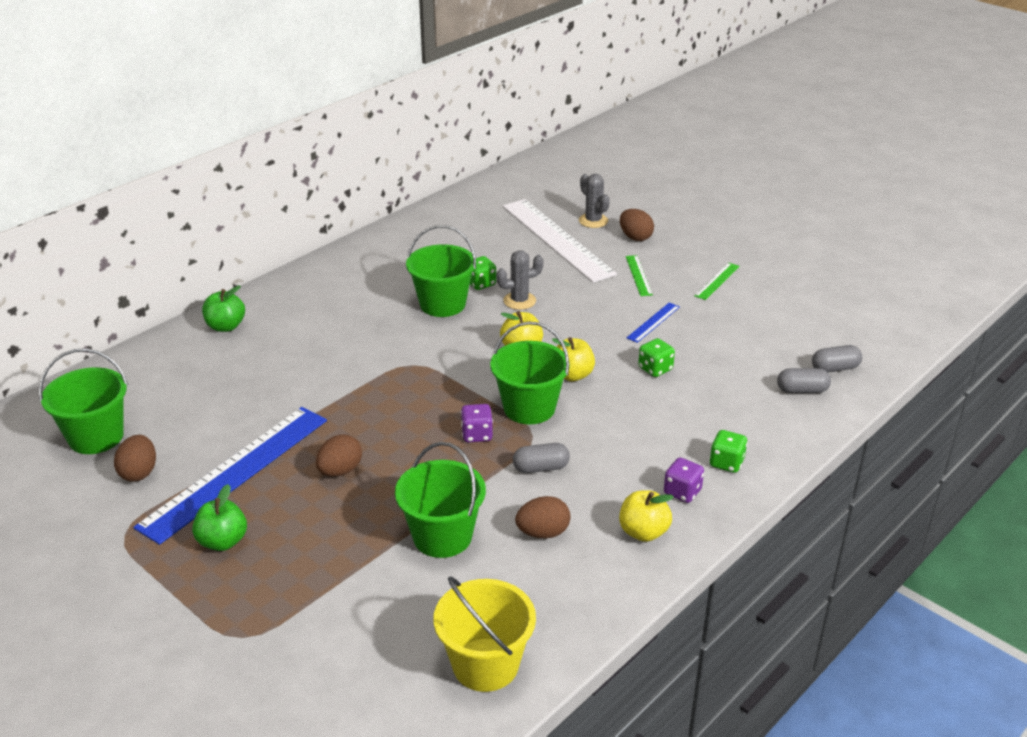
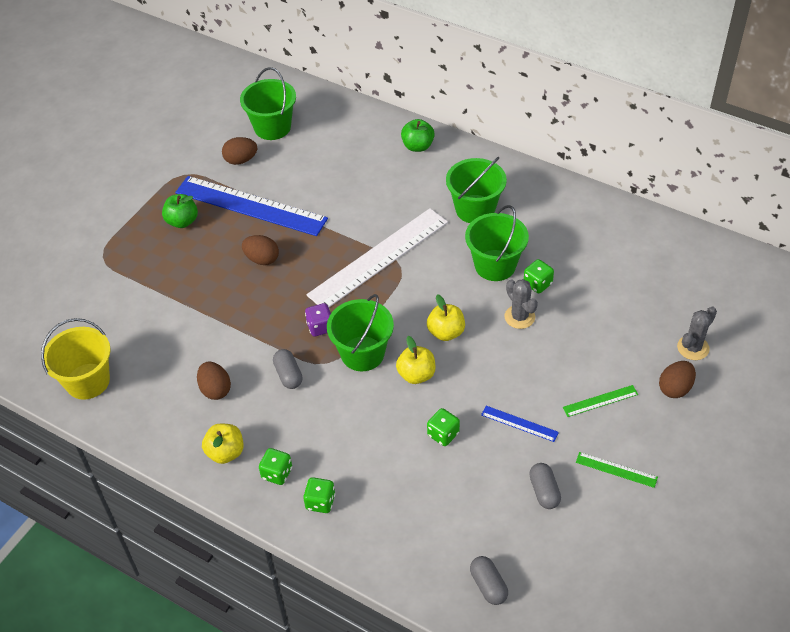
camera: 80 degrees right, 15 degrees up
green bucket [395,442,486,558] -> green bucket moved to [446,157,507,223]
white ruler [502,199,617,283] -> white ruler moved to [306,208,448,307]
purple dice [664,458,704,503] -> green dice [259,448,292,485]
grey capsule [777,368,831,393] -> grey capsule moved to [529,463,561,509]

